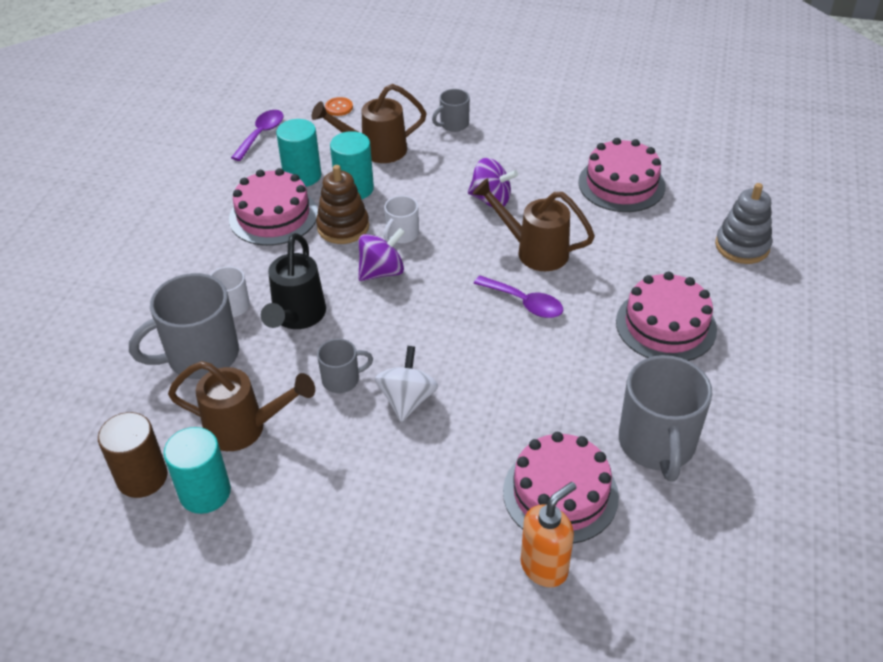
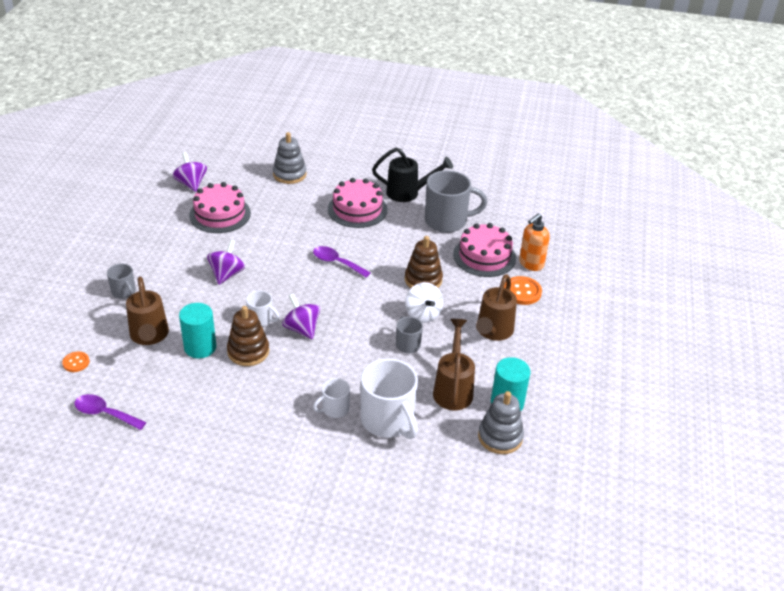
camera: 95 degrees left, 5 degrees down
brown cylinder [98,412,168,498] -> grey stacking toy [478,391,524,454]
grey mug [129,273,239,379] -> white mug [361,358,418,439]
pink cake [229,168,318,246] -> none
black watering can [261,233,326,329] -> black watering can moved to [372,148,453,202]
turquoise cylinder [276,119,321,187] -> none
white spinning top [375,346,438,422] -> white spinning top turned 120 degrees counterclockwise [405,282,443,323]
brown watering can [472,178,595,271] -> brown watering can moved to [476,274,517,341]
purple spoon [474,276,563,318] -> purple spoon turned 90 degrees counterclockwise [313,246,371,278]
orange soap dispenser [521,482,576,587] -> orange soap dispenser turned 90 degrees counterclockwise [519,213,550,271]
none -> purple spinning top [173,152,207,192]
none -> brown stacking toy [405,236,443,288]
none -> orange button [504,276,542,305]

